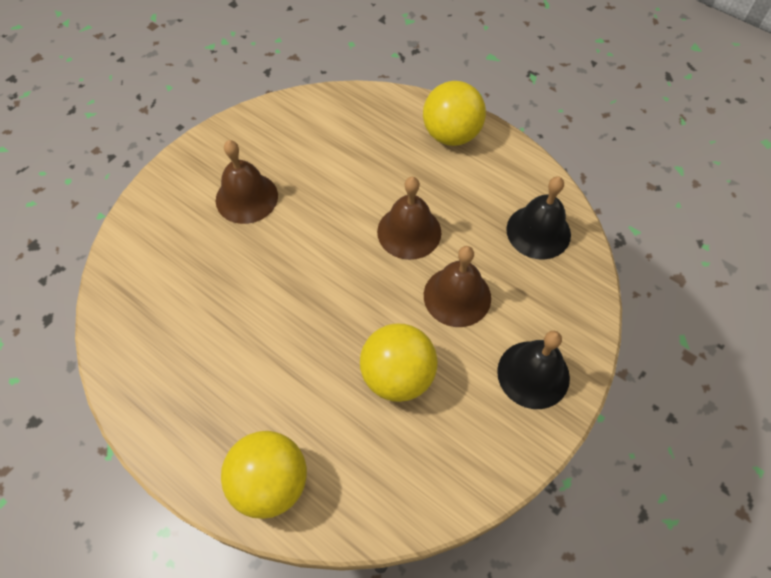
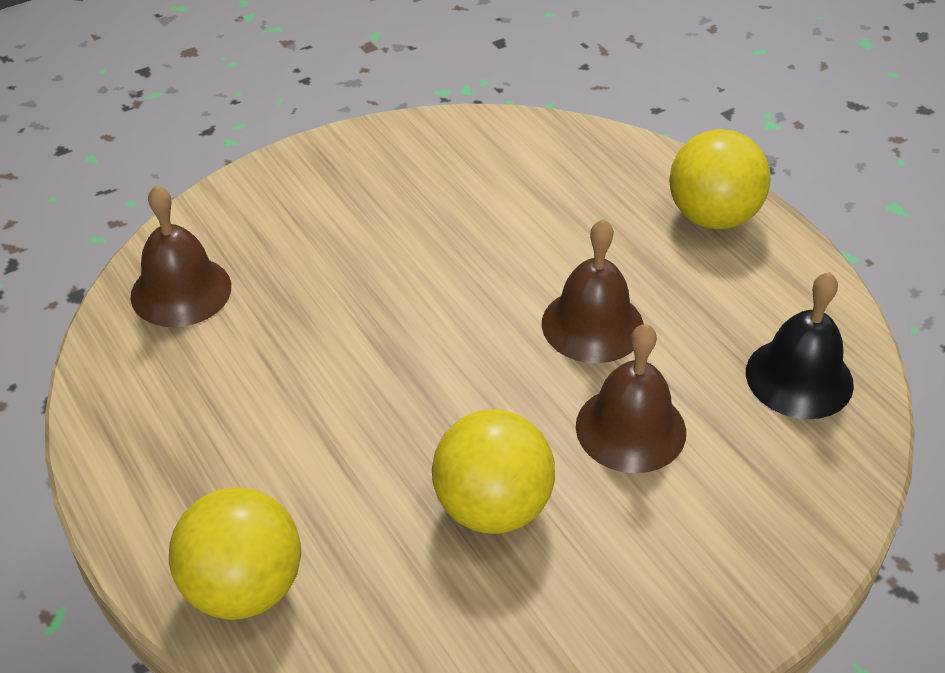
camera: 20 degrees right, 15 degrees down
brown bell [216,140,278,224] -> brown bell moved to [130,185,231,327]
black bell [497,331,570,409] -> none

